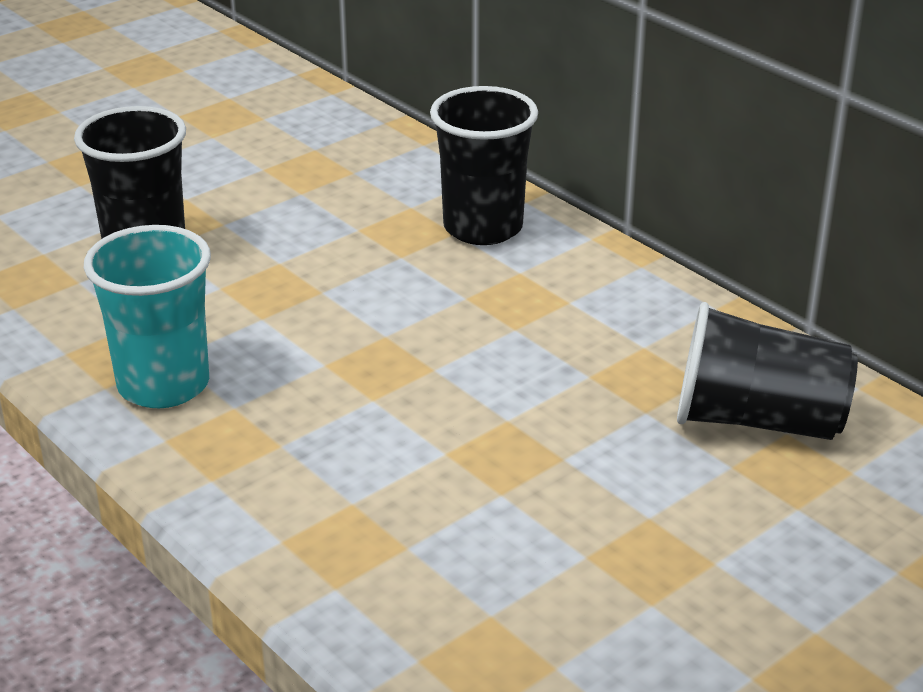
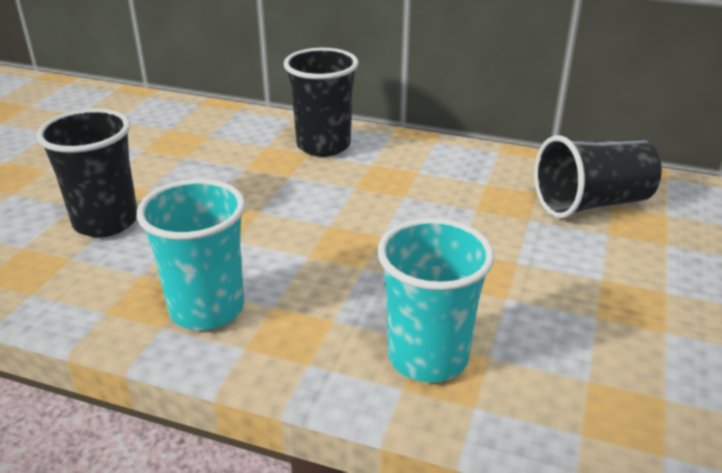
camera: 30 degrees left, 0 degrees up
none -> turquoise cup [377,218,494,382]

